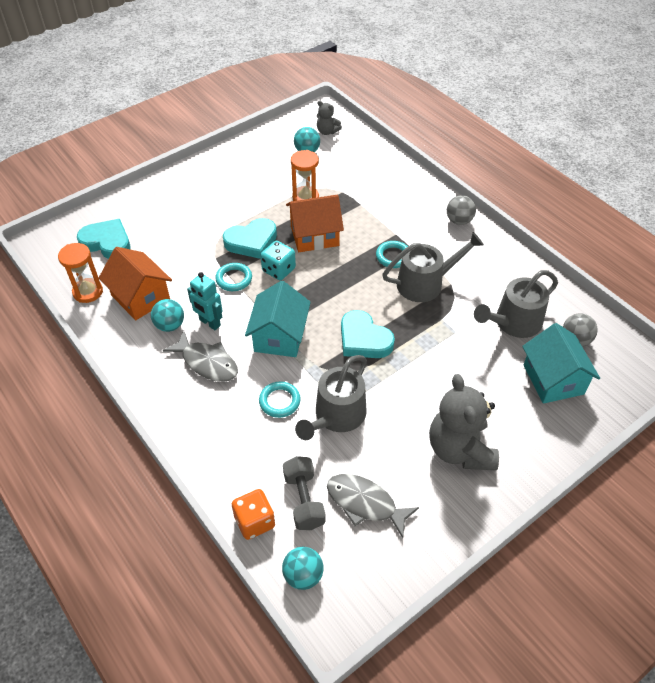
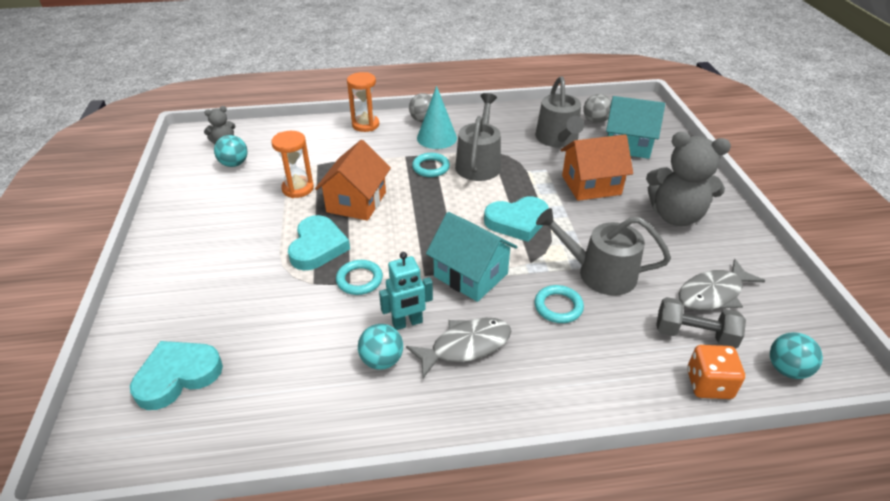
camera: 60 degrees left, 10 degrees down
orange hourglass [58,243,103,303] -> orange hourglass moved to [347,72,379,132]
orange house [99,247,172,320] -> orange house moved to [561,134,633,201]
turquoise dice [260,241,296,280] -> none
grey watering can [295,355,367,440] -> grey watering can turned 135 degrees clockwise [536,208,671,296]
none -> turquoise cone [417,86,457,149]

